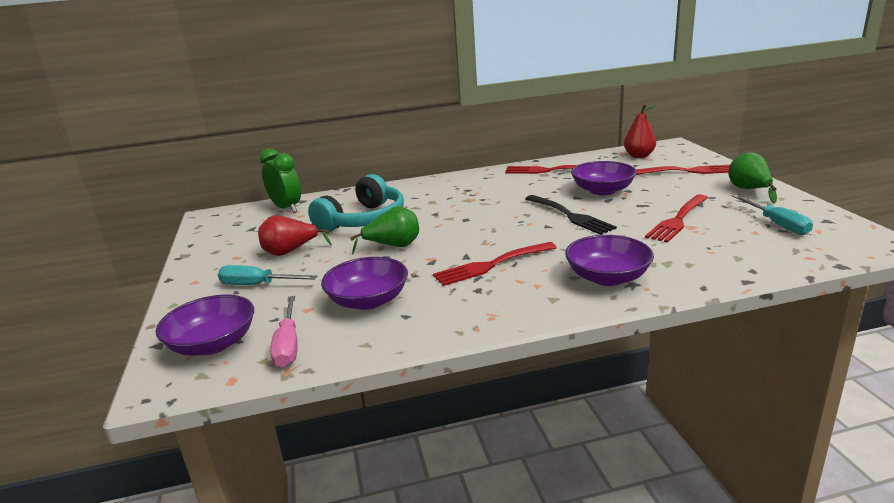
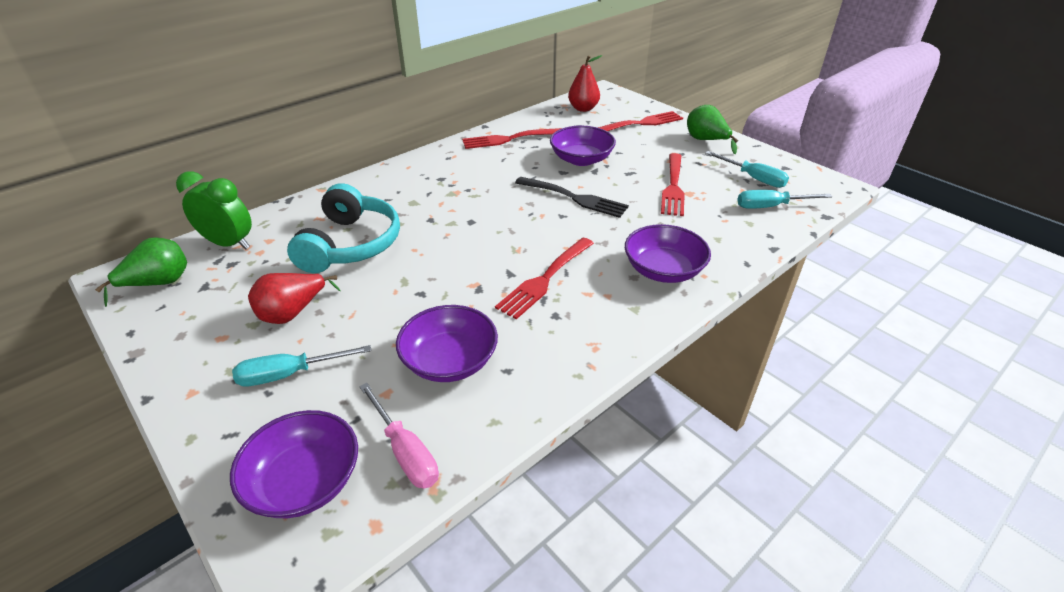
camera: 30 degrees left, 15 degrees up
green pear [350,206,419,255] -> green pear moved to [95,237,187,307]
none -> turquoise screwdriver [737,190,832,209]

